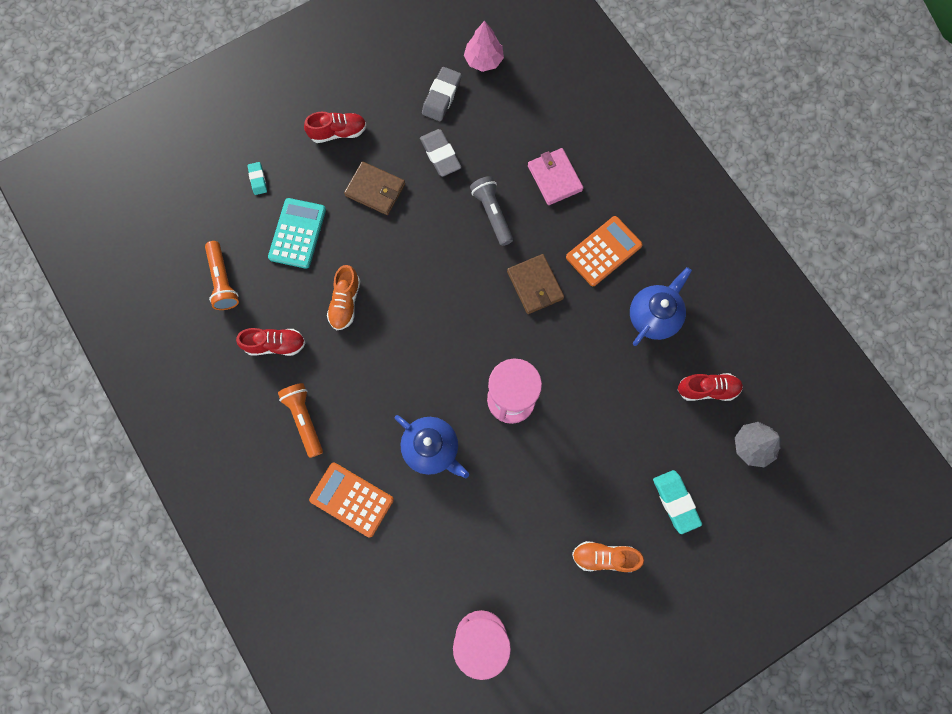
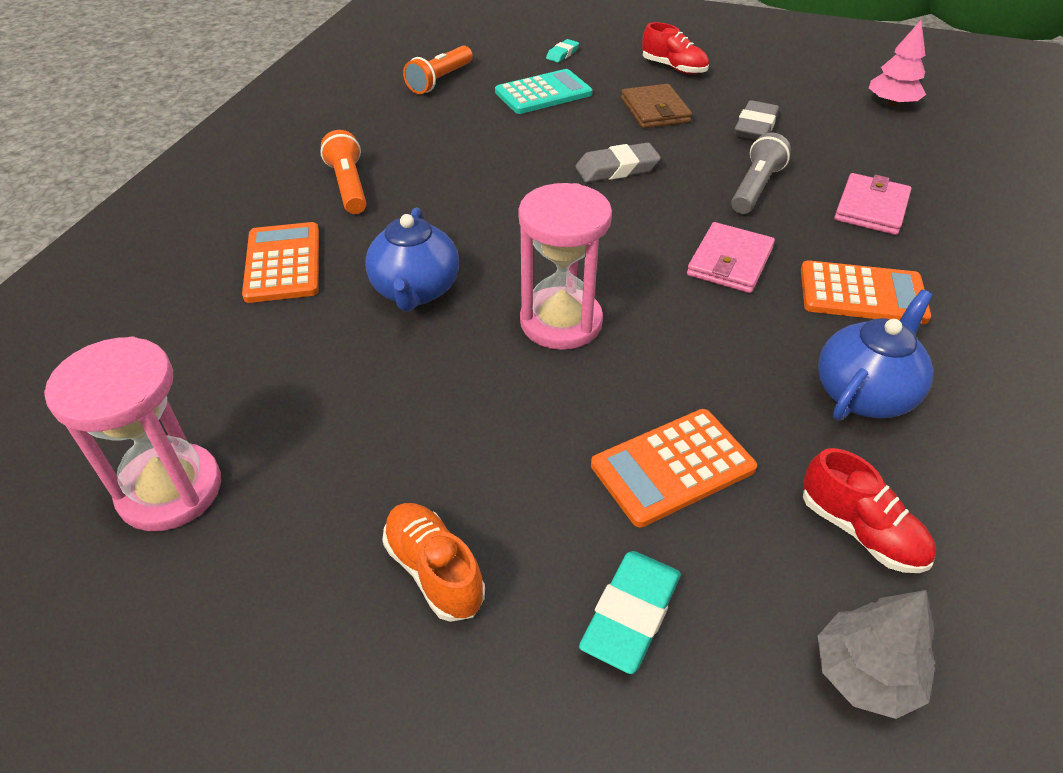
camera: 50 degrees right, 30 degrees down
red shoe [236,328,305,356] -> none
orange flashlight [278,383,323,458] -> orange flashlight turned 45 degrees counterclockwise [320,130,366,214]
orange shoe [327,265,360,330] -> none
grey eraser [422,67,462,121] -> grey eraser moved to [576,142,661,182]
brown wallet [507,254,564,314] -> pink wallet [687,222,775,293]
blue teapot [630,267,692,346] -> blue teapot turned 45 degrees counterclockwise [818,290,933,421]
none -> orange calculator [591,409,757,528]

